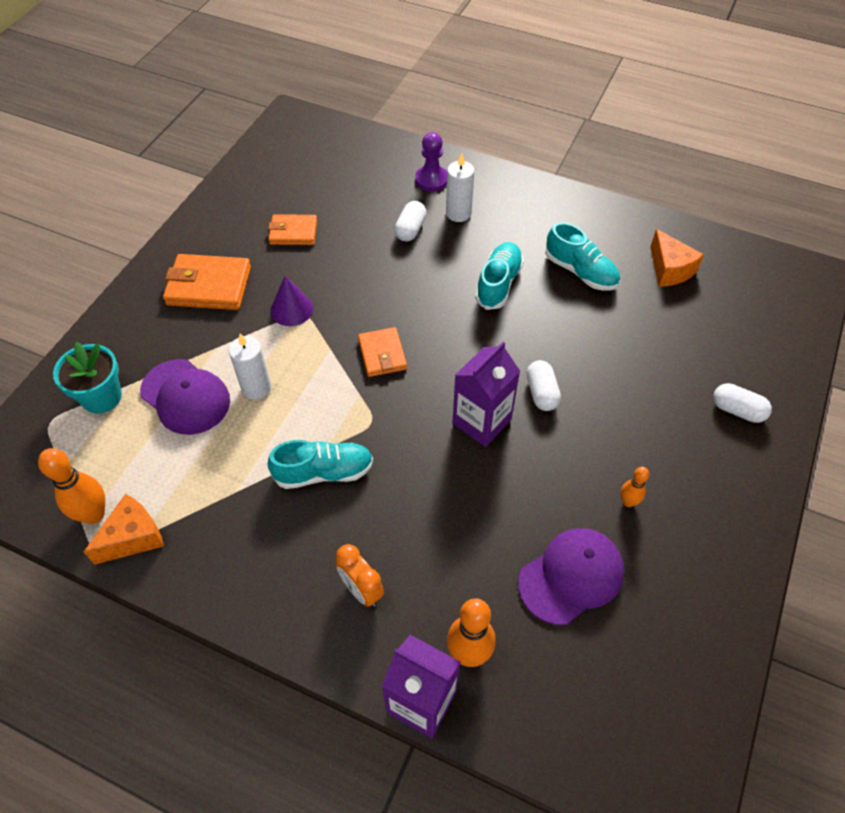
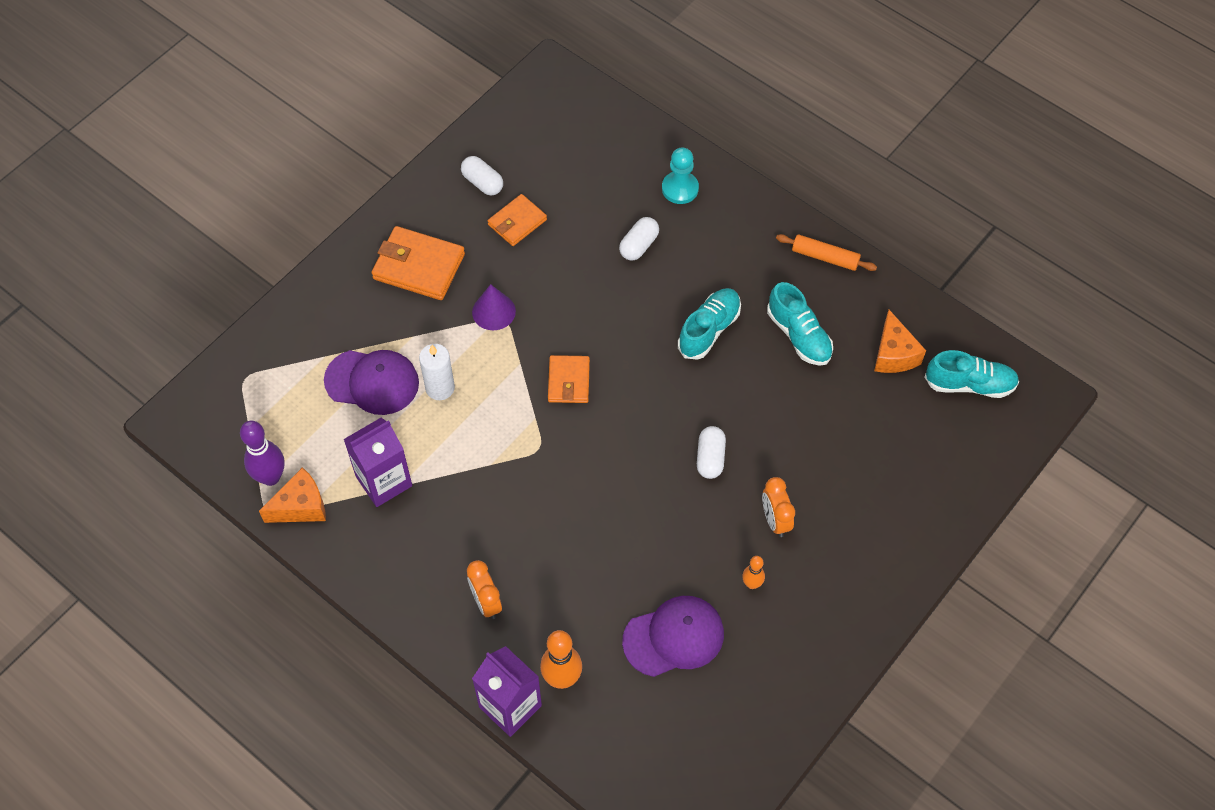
camera: 15 degrees right, 5 degrees up
orange bowling pin [38,448,105,524] -> purple bowling pin [240,421,285,486]
turquoise flower pot [53,342,122,414] -> none
purple cap [140,359,230,435] -> purple cap turned 45 degrees counterclockwise [324,350,419,415]
orange wallet [268,214,317,245] -> orange wallet turned 60 degrees counterclockwise [488,194,547,246]
turquoise shoe [268,440,373,489] -> turquoise shoe moved to [925,350,1019,398]
purple pawn [415,132,447,192] -> turquoise pawn [662,147,699,204]
white candle [446,153,474,222] -> none
purple carton [452,342,520,447] -> purple carton moved to [344,418,412,507]
white capsule [713,383,772,423] -> white capsule moved to [461,156,503,195]
none -> orange clock [762,477,795,537]
none -> orange rolling pin [776,234,877,271]

